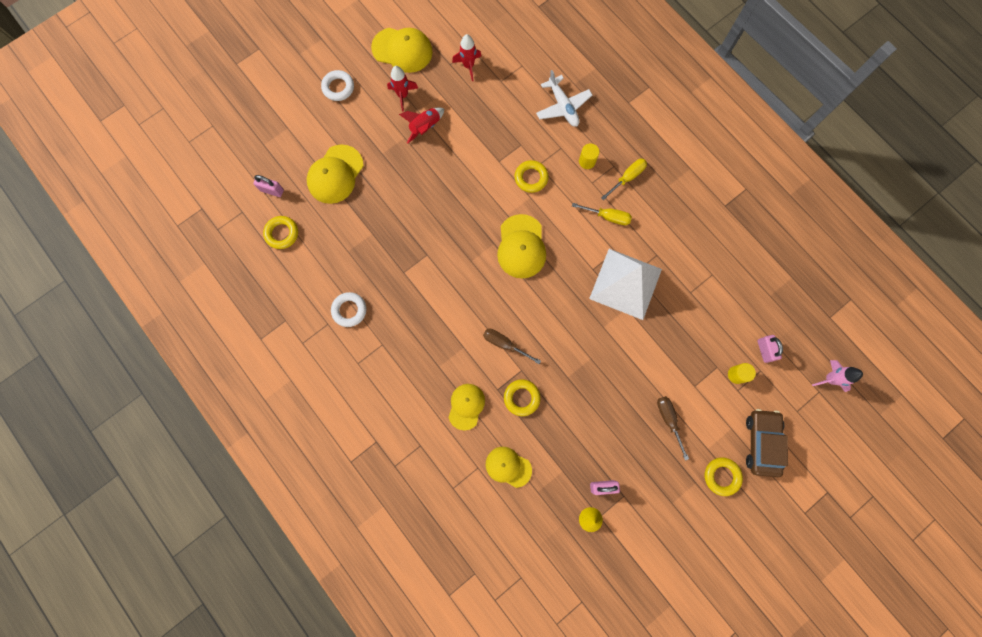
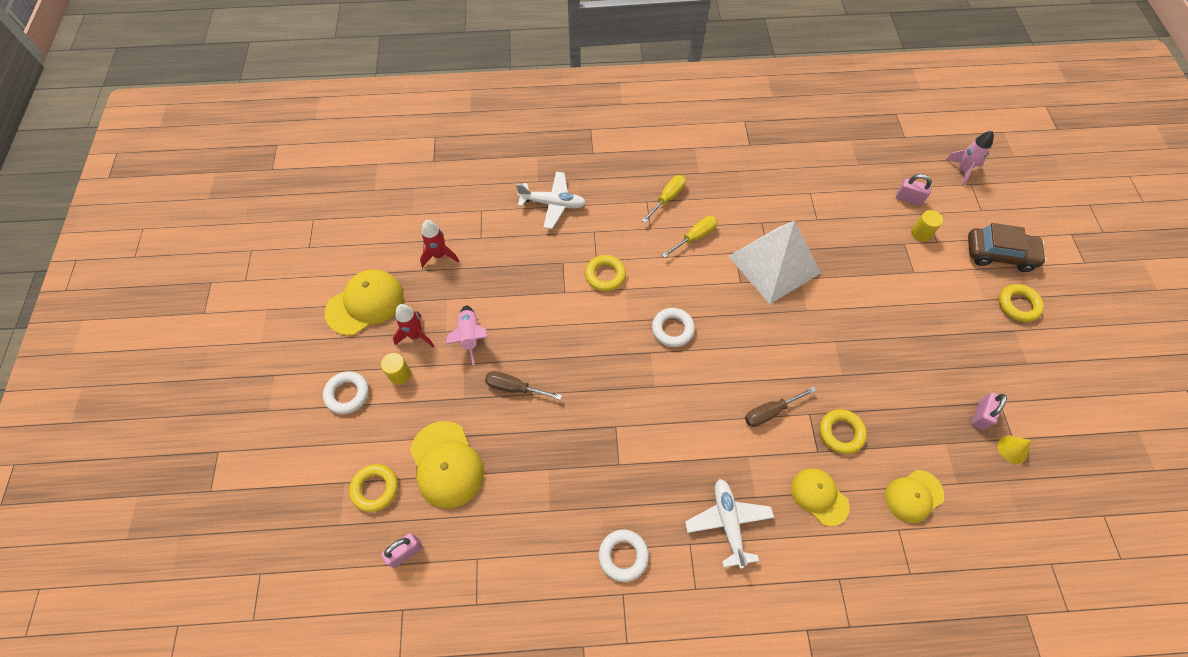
camera: 55 degrees left, 15 degrees down
yellow ring [263,216,298,249] -> yellow ring moved to [349,464,398,512]
red rocket [399,107,444,143] -> pink rocket [446,305,488,365]
yellow cap [497,214,546,279] -> white ring [652,308,695,347]
yellow cylinder [579,144,599,169] -> yellow cylinder moved to [381,353,411,384]
yellow screwdriver [601,159,647,200] -> yellow screwdriver turned 45 degrees clockwise [642,175,686,223]
brown screwdriver [657,396,689,461] -> brown screwdriver moved to [485,371,562,400]
brown car [746,409,788,477] -> brown car turned 150 degrees clockwise [968,223,1047,272]
none -> white plane [685,479,774,569]

